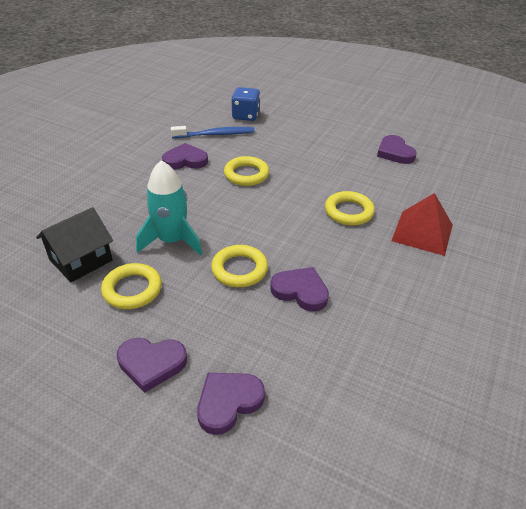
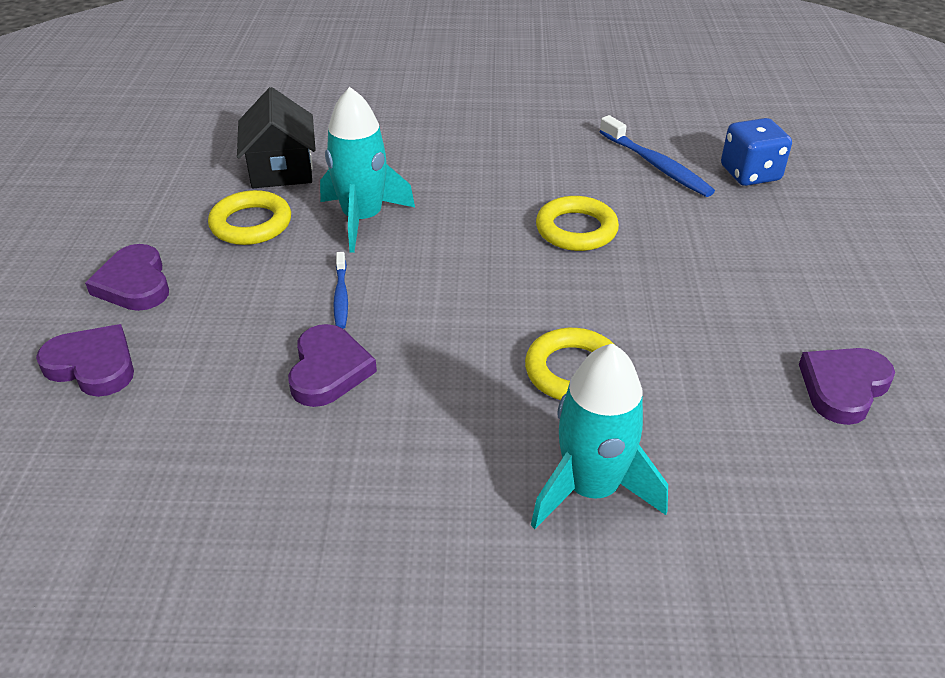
camera: 65 degrees right, 0 degrees up
black house [36,207,113,282] -> black house turned 60 degrees clockwise [237,87,316,188]
purple heart [162,143,208,170] -> none
yellow ring [211,245,268,287] -> blue toothbrush [333,252,348,329]
red pyramid [391,193,453,256] -> turquoise rocket [531,343,668,529]

